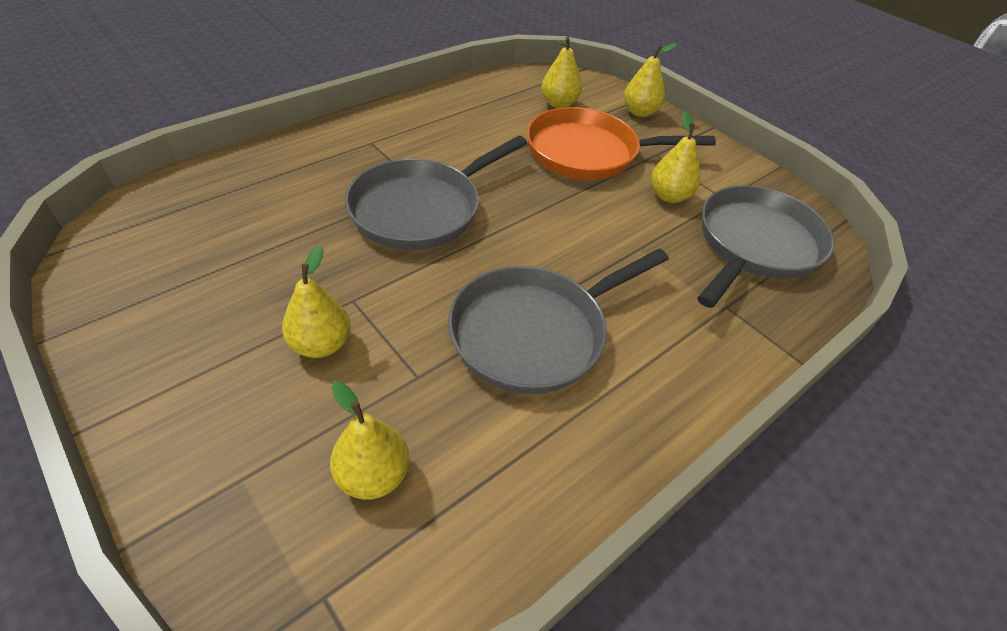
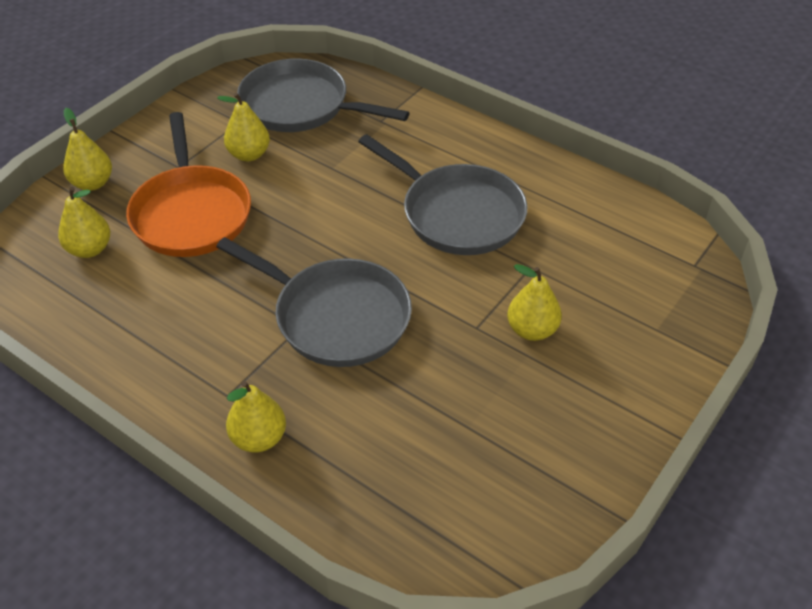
camera: 100 degrees left, 0 degrees up
yellow pear [330,381,410,500] -> yellow pear moved to [226,381,286,452]

